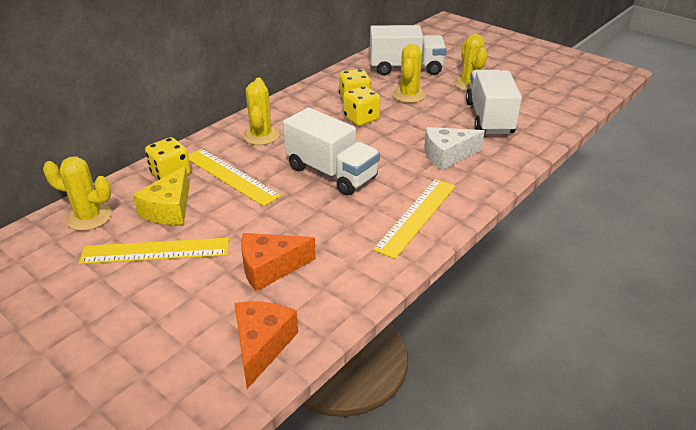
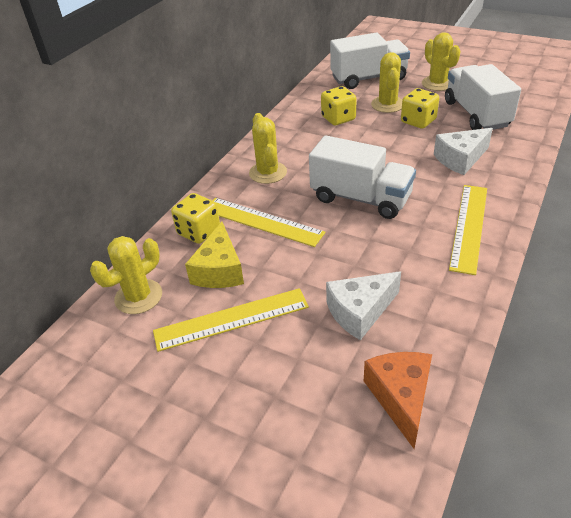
camera: 10 degrees left, 5 degrees up
yellow cactus [43,156,112,231] -> yellow cactus turned 45 degrees counterclockwise [90,236,162,314]
orange cheese [241,233,316,291] -> white cheese [326,271,401,340]
yellow dice [343,86,380,126] -> yellow dice moved to [401,88,439,129]

